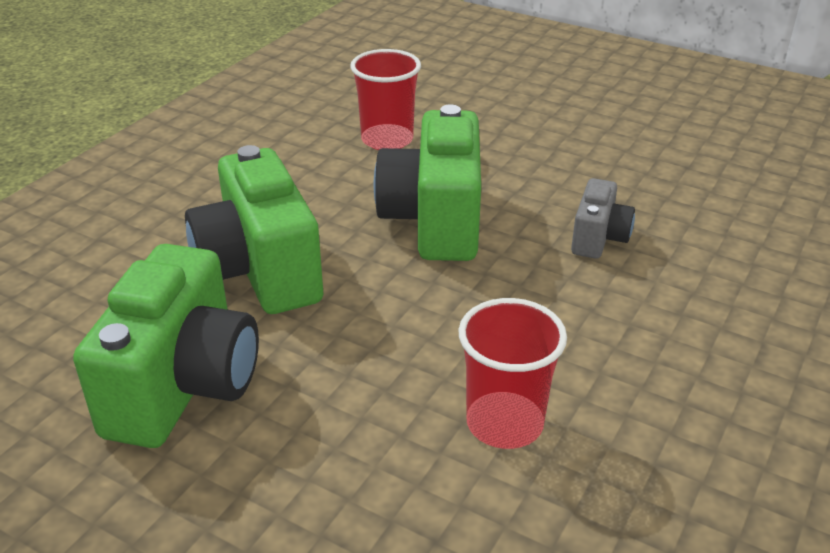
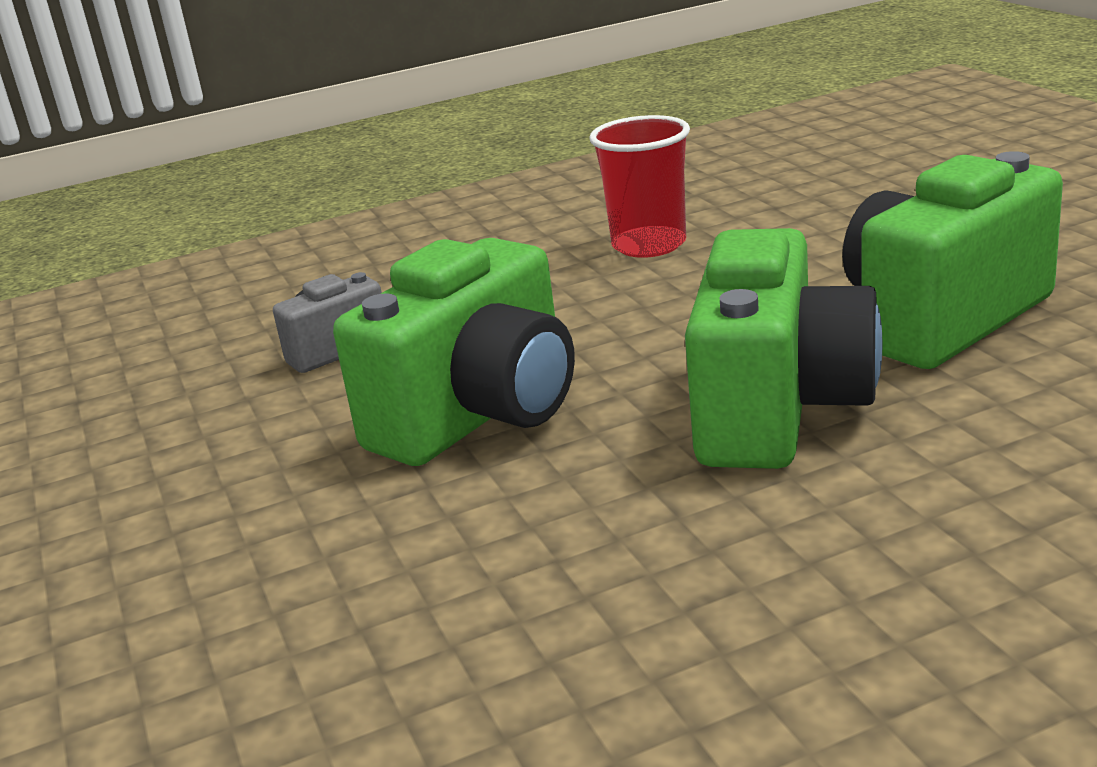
camera: 140 degrees left, 10 degrees down
red cup [350,49,421,150] -> none

